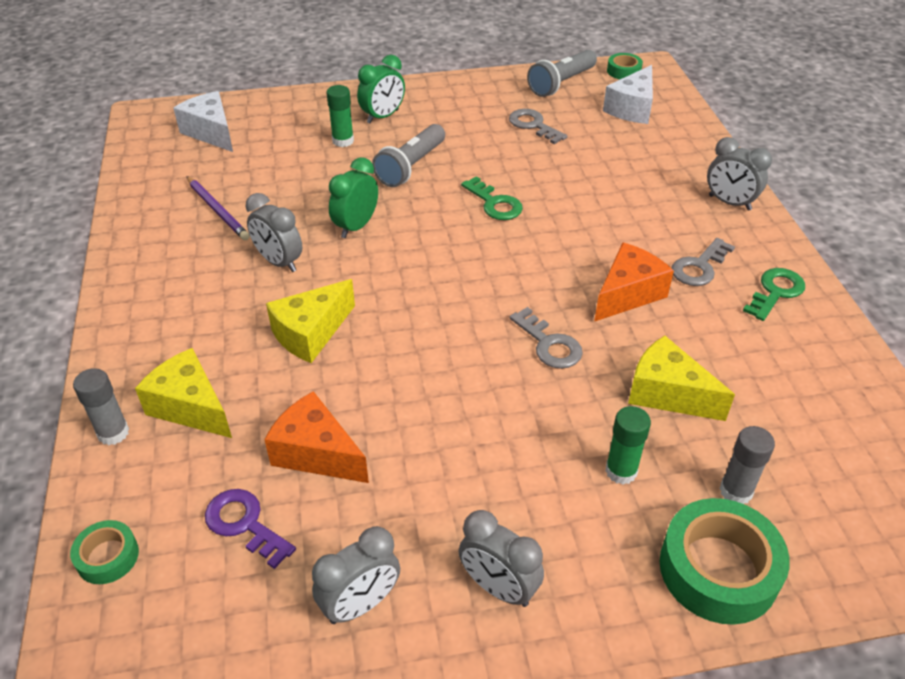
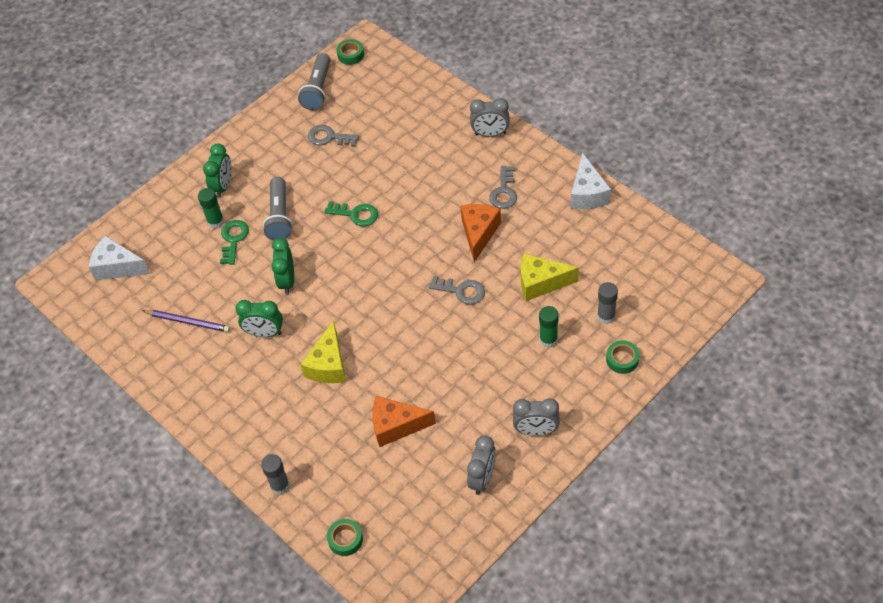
camera: 30 degrees left, 10 degrees up
yellow cheese [135,348,232,438] -> none
purple key [205,489,296,569] -> none
grey clock [246,193,302,272] -> green clock [236,300,283,337]
white cheese [603,65,653,124] -> white cheese moved to [571,153,611,209]
green tape [660,498,790,625] -> green tape [606,340,639,374], size x0.52
green key [743,268,805,321] -> green key moved to [220,220,249,265]

